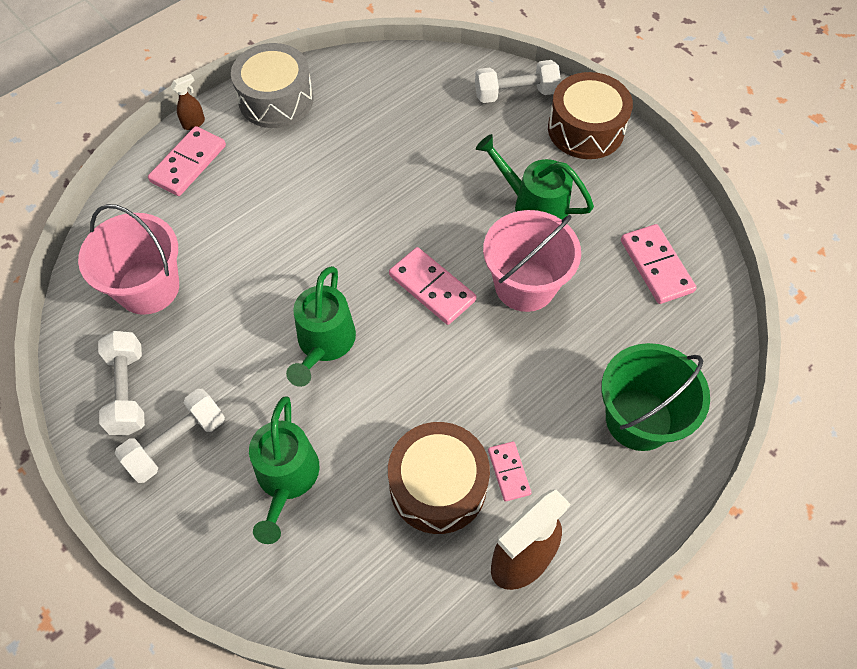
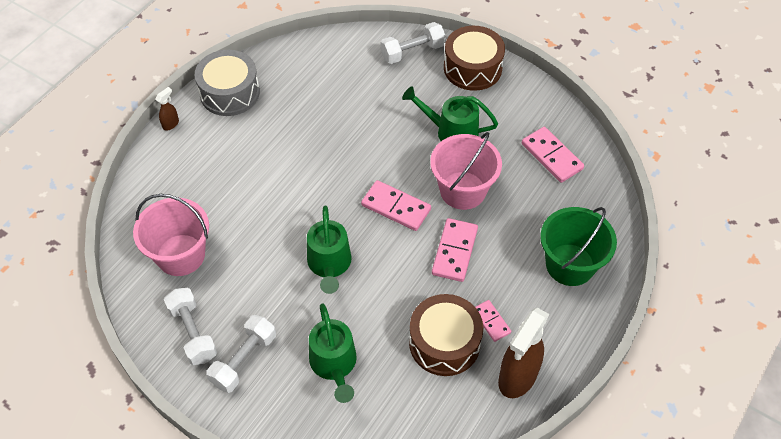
camera: 15 degrees left, 5 degrees down
pink domino [148,126,226,196] -> pink domino moved to [432,218,478,282]

